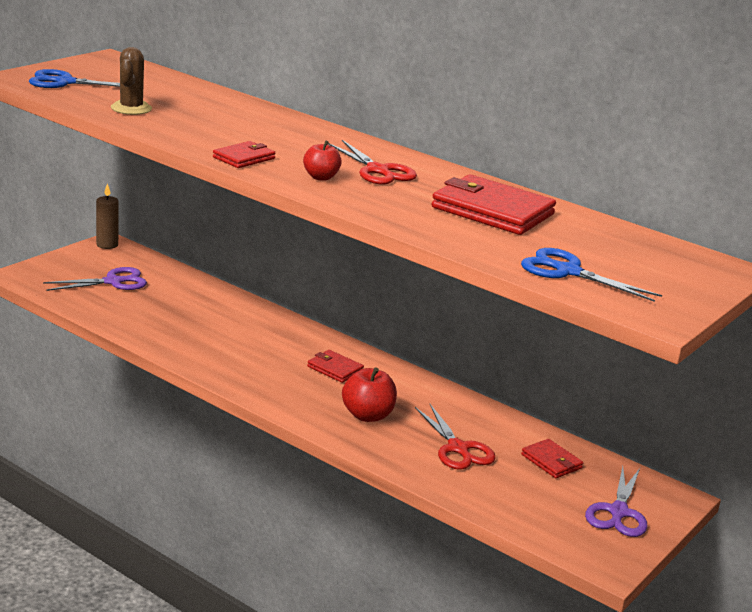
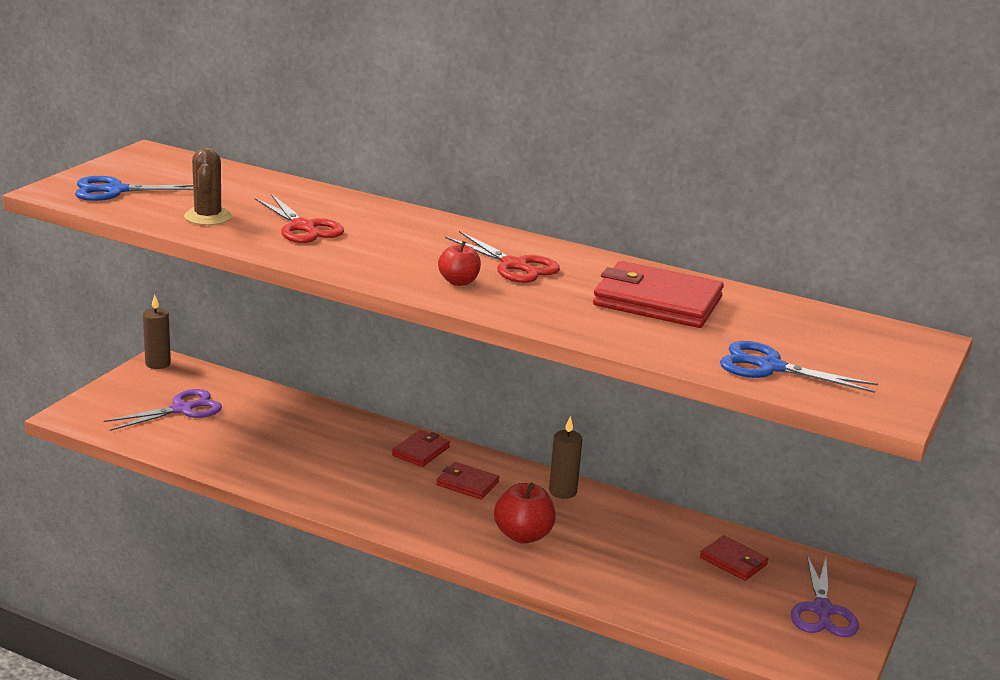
camera: 10 degrees left, 0 degrees up
red wallet [213,141,275,168] -> red wallet moved to [392,430,450,467]
red scissors [415,404,496,470] -> red scissors moved to [255,194,344,243]
none -> brown candle [549,416,583,499]

